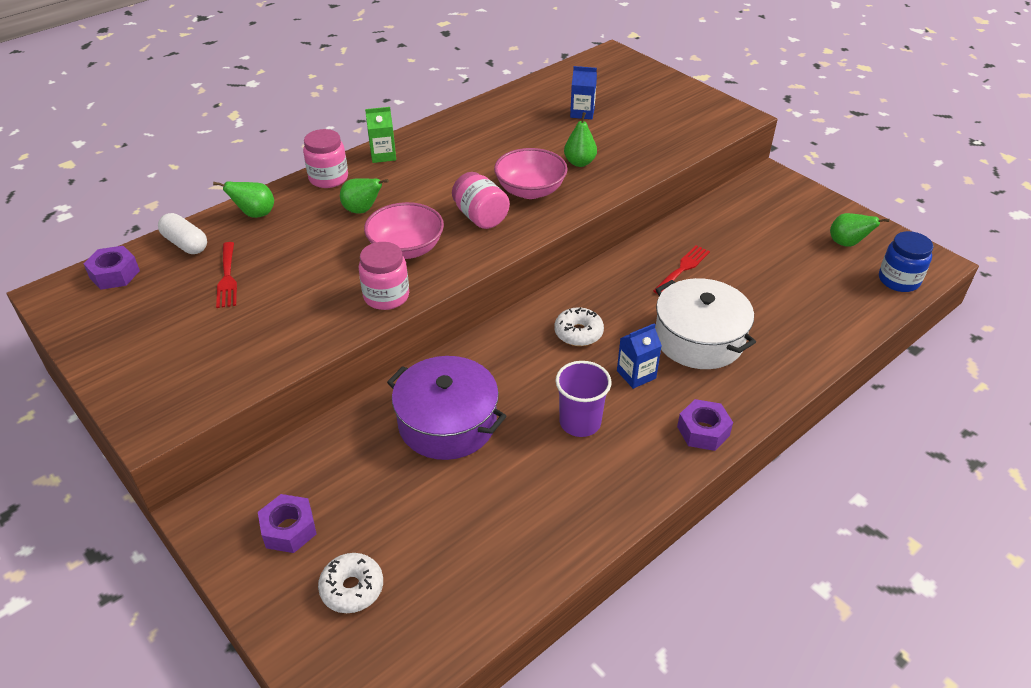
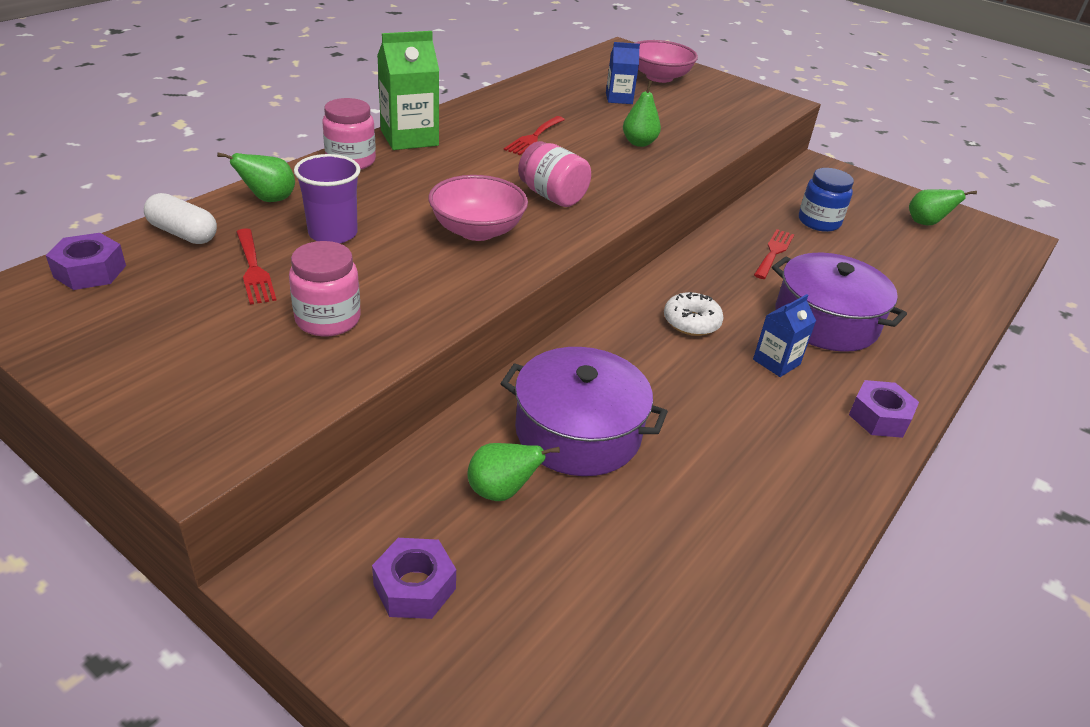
camera: 15 degrees left, 5 degrees down
white donut [318,553,383,613] -> none
green pear [340,178,389,214] -> green pear moved to [467,443,560,501]
pink jar [359,242,409,310] -> pink jar moved to [289,241,361,336]
green carton [365,107,396,163] -> green carton [377,31,439,150], size x1.64
pink bowl [494,148,568,199] -> pink bowl moved to [636,40,698,83]
purple cup [556,361,611,437] -> purple cup moved to [294,154,360,243]
white pot [655,278,756,369] -> purple pot [772,253,907,352]
blue jar [879,231,933,292] -> blue jar moved to [799,168,854,232]
none -> red fork [504,116,565,155]

